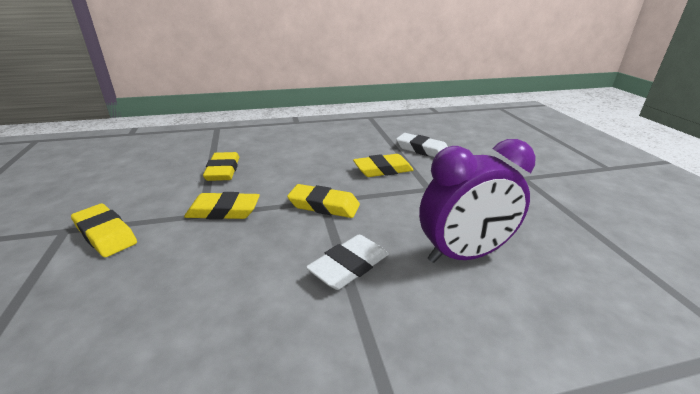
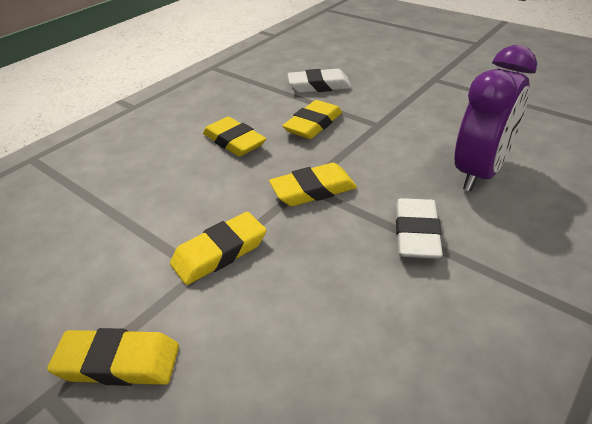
camera: 35 degrees left, 10 degrees up
yellow eraser [203,152,239,181] -> yellow eraser moved to [203,117,266,157]

